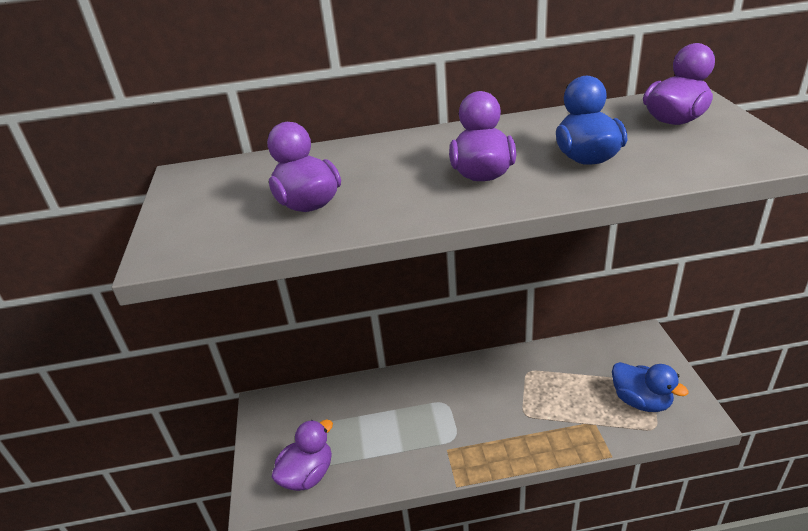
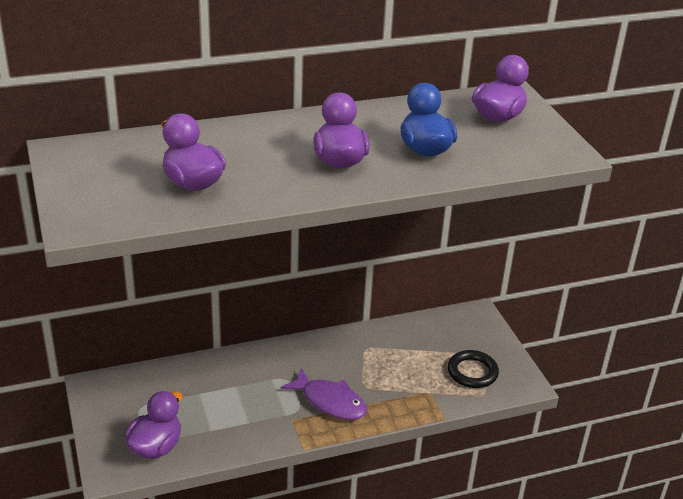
camera: 15 degrees left, 0 degrees up
blue duck [612,362,689,412] -> black ring [447,350,499,388]
none -> purple fish [280,368,367,420]

